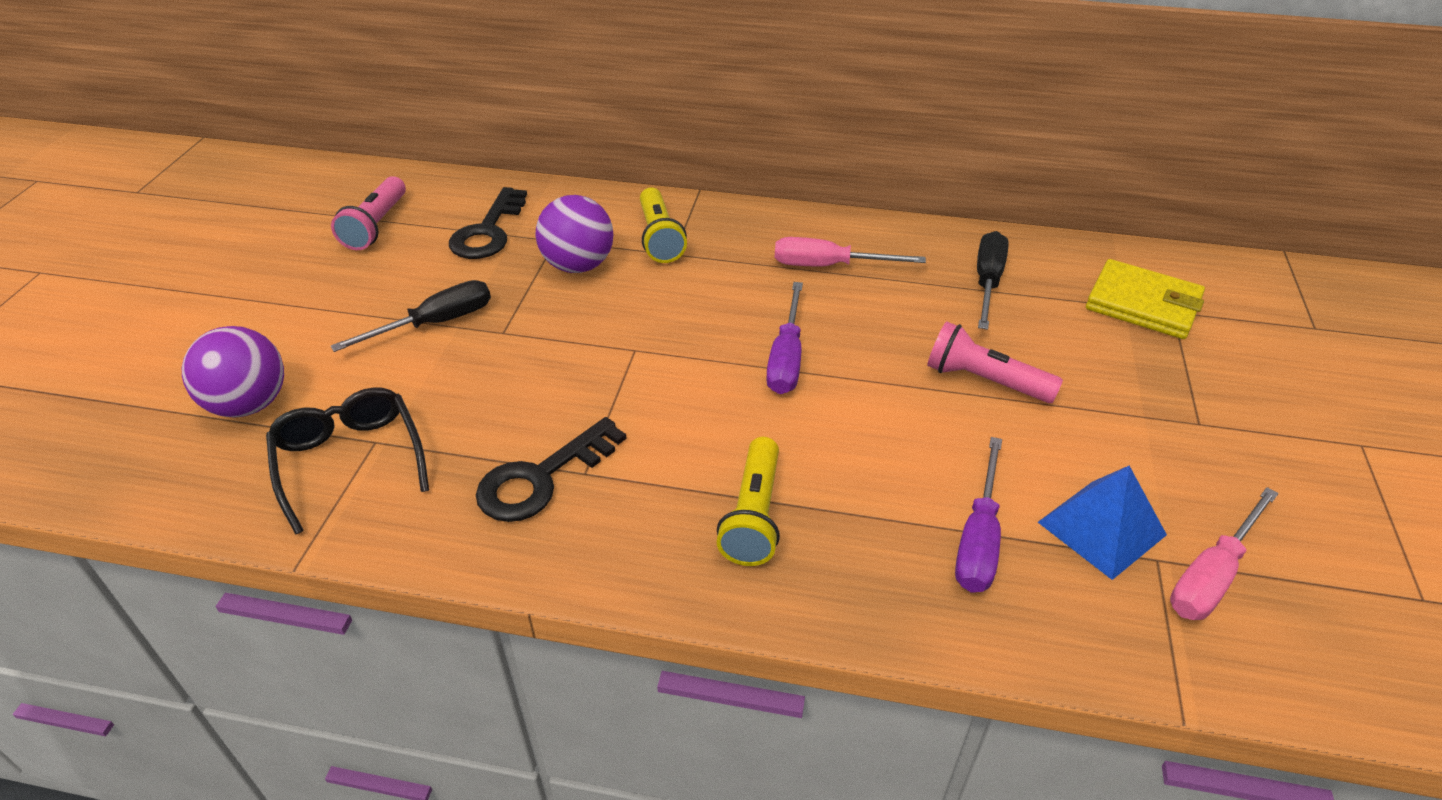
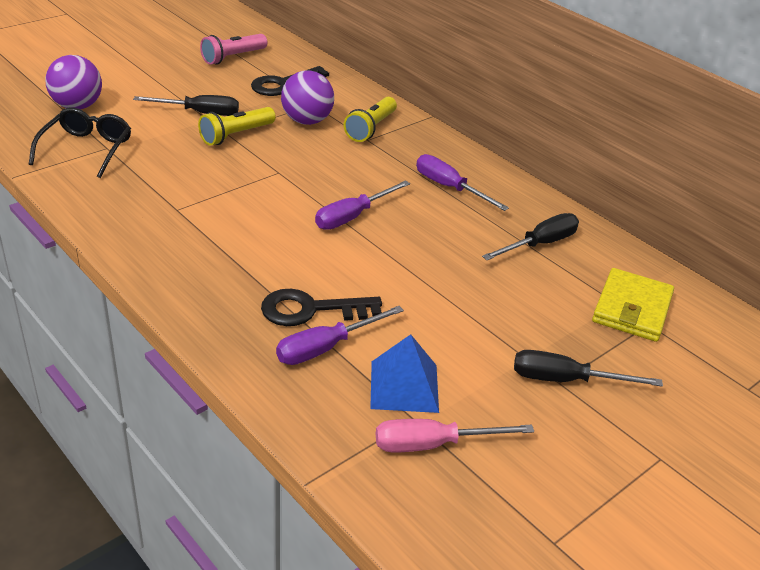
camera: 35 degrees right, 5 degrees down
black key [476,417,627,522] -> black key moved to [261,289,382,326]
yellow flashlight [717,437,780,566] -> yellow flashlight moved to [198,107,276,146]
pink screwdriver [775,237,926,266] -> purple screwdriver [416,154,509,211]
pink flashlight [927,321,1063,403] -> none
yellow wallet [1086,259,1205,339] -> yellow wallet turned 45 degrees clockwise [592,268,674,342]
none -> black screwdriver [514,350,663,387]

